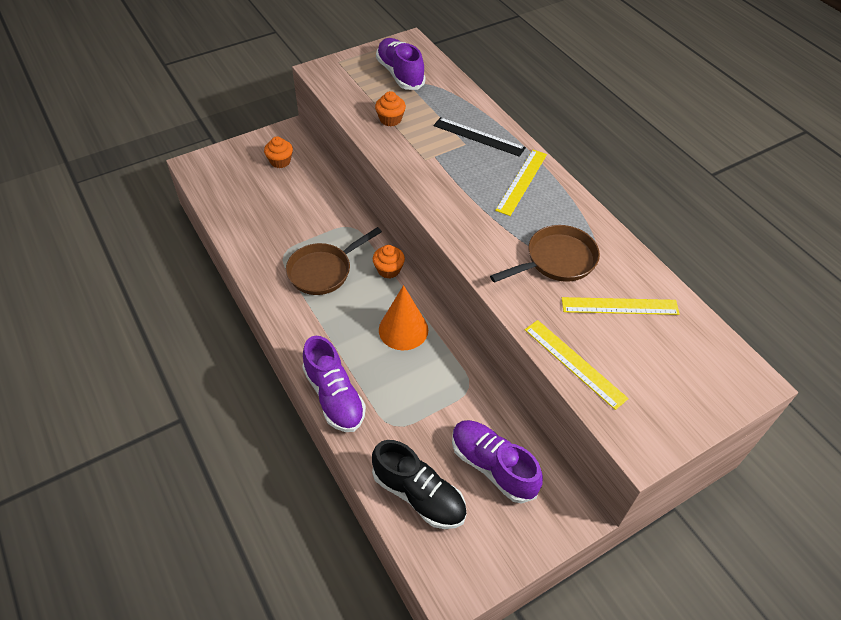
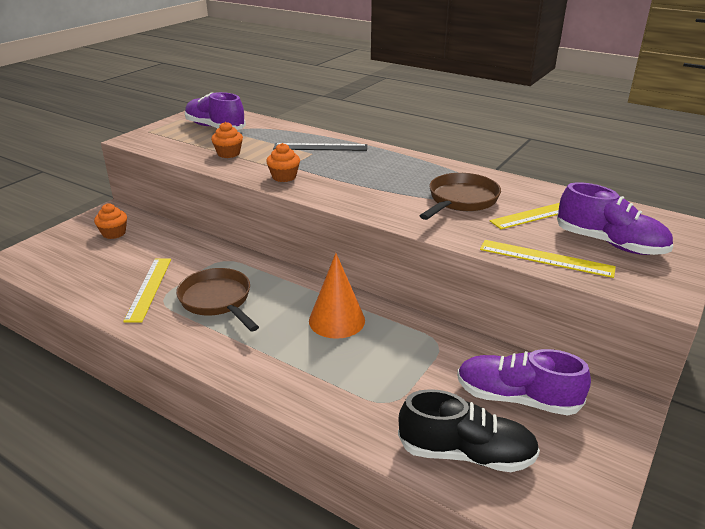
camera: 25 degrees left, 20 degrees down
brown pan [286,227,382,295] -> brown pan turned 120 degrees clockwise [176,268,259,332]
purple shoe [302,336,366,432] -> purple shoe moved to [557,182,673,255]
orange cupcake [373,245,405,278] -> orange cupcake moved to [266,143,300,182]
yellow ruler [495,150,547,216] -> yellow ruler moved to [123,259,171,322]

